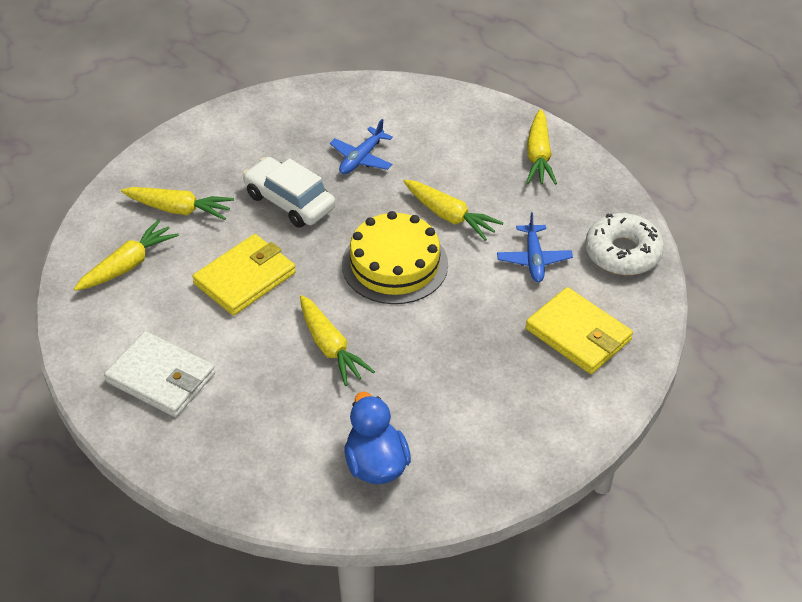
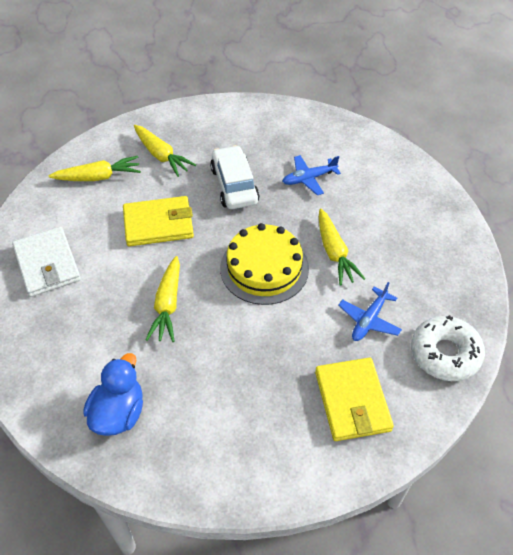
camera: 35 degrees right, 5 degrees up
yellow carrot [526,109,557,185] -> none

